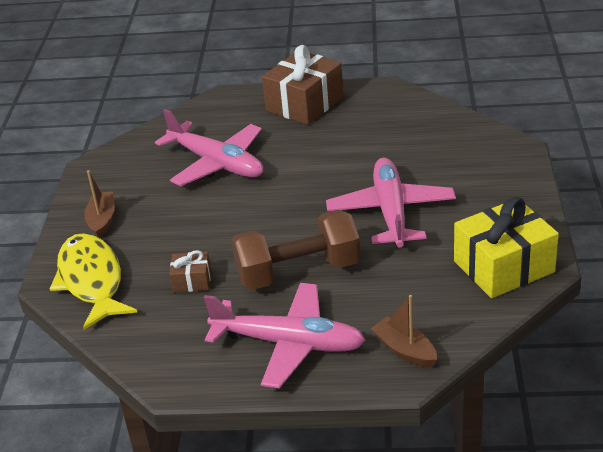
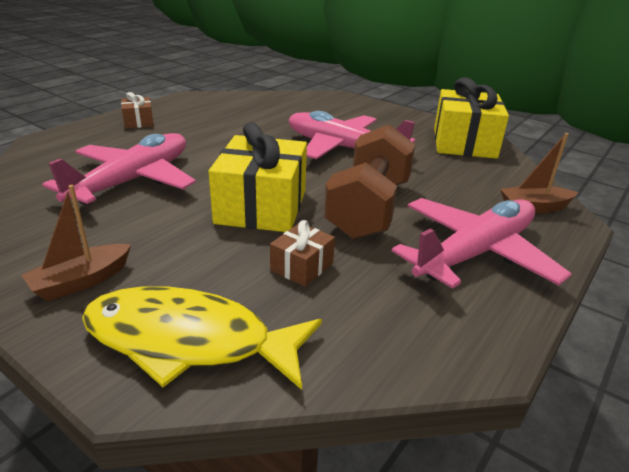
camera: 60 degrees left, 5 degrees down
brown boat [84,170,115,238] -> brown boat turned 75 degrees counterclockwise [21,185,131,301]
pink plane [155,109,263,186] -> pink plane turned 45 degrees counterclockwise [42,133,196,205]
brown gift [262,45,343,125] -> brown gift [121,92,154,129], size x0.48
none -> yellow gift [209,122,307,232]

